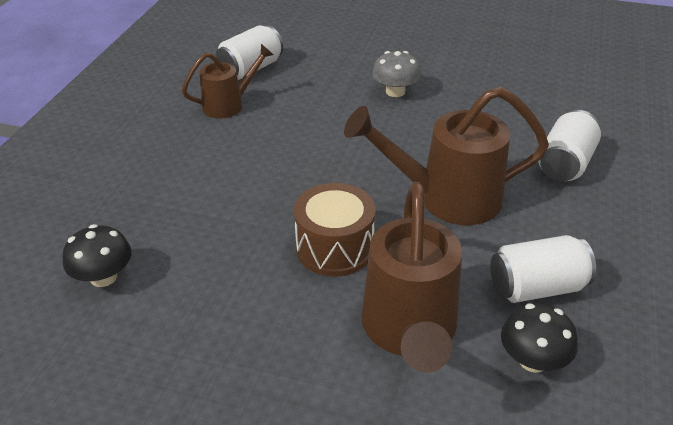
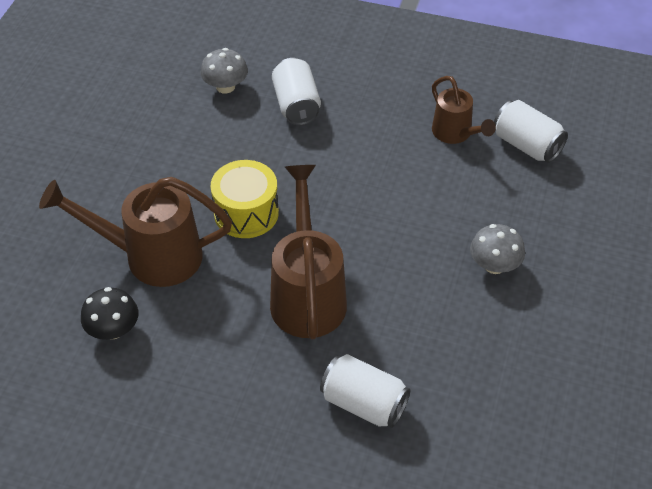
camera: 90 degrees right, 10 degrees up
black mushroom [63,224,131,287] -> grey mushroom [200,48,248,94]
brown drum [294,183,376,277] -> yellow drum [211,160,279,238]
white can [490,235,596,303] -> white can moved to [272,58,321,126]

